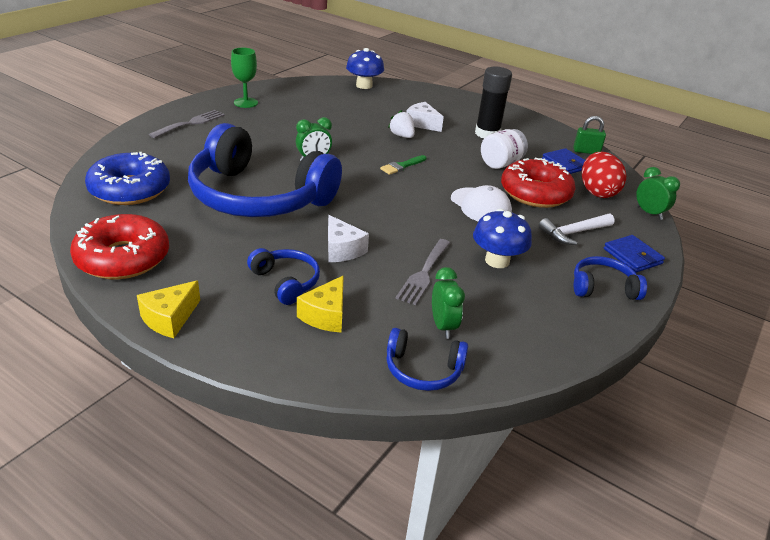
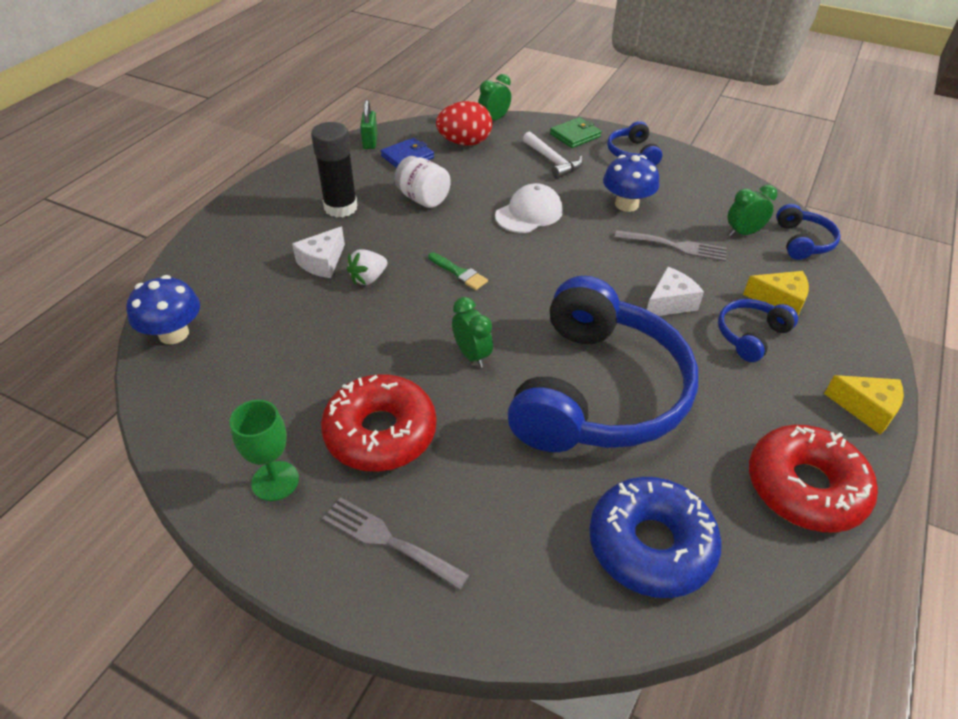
camera: 95 degrees left, 10 degrees up
red donut [501,158,576,208] -> red donut moved to [321,374,436,472]
blue wallet [604,235,665,273] -> green wallet [550,117,602,148]

